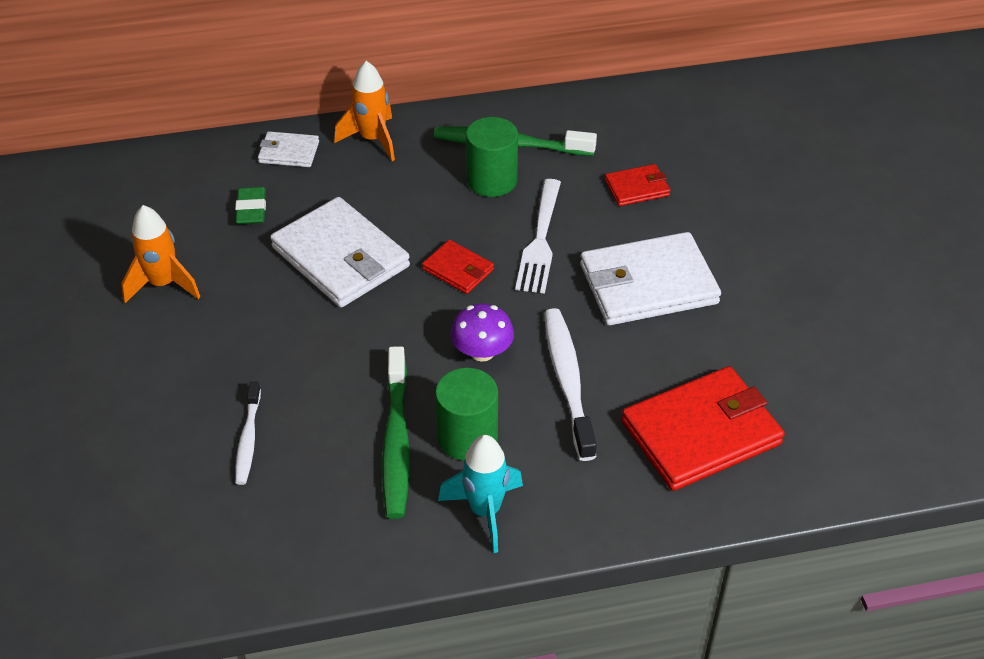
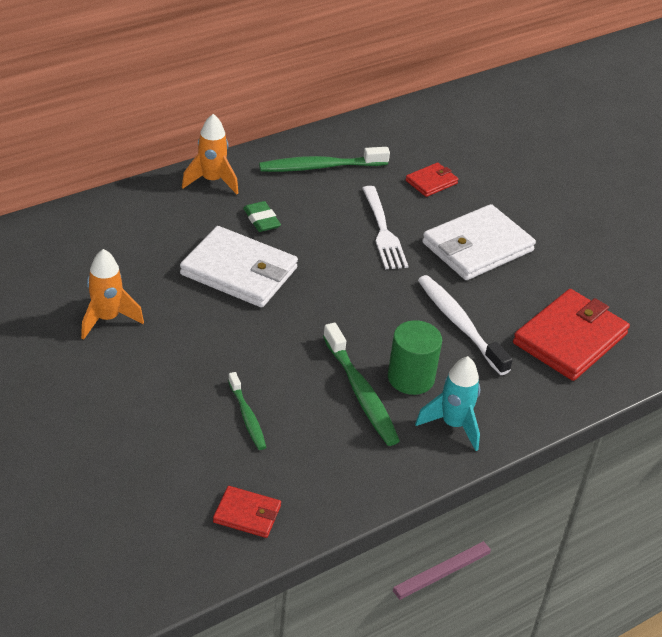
camera: 25 degrees left, 5 degrees down
green eraser [235,187,266,225] -> green eraser moved to [243,201,281,232]
white toothbrush [235,381,261,485] -> green toothbrush [228,372,266,450]
white wallet [258,131,319,167] -> none
red wallet [422,240,494,294] -> red wallet moved to [213,486,281,538]
purple mushroom [451,304,514,362] -> none
green cylinder [466,117,518,197] -> none

